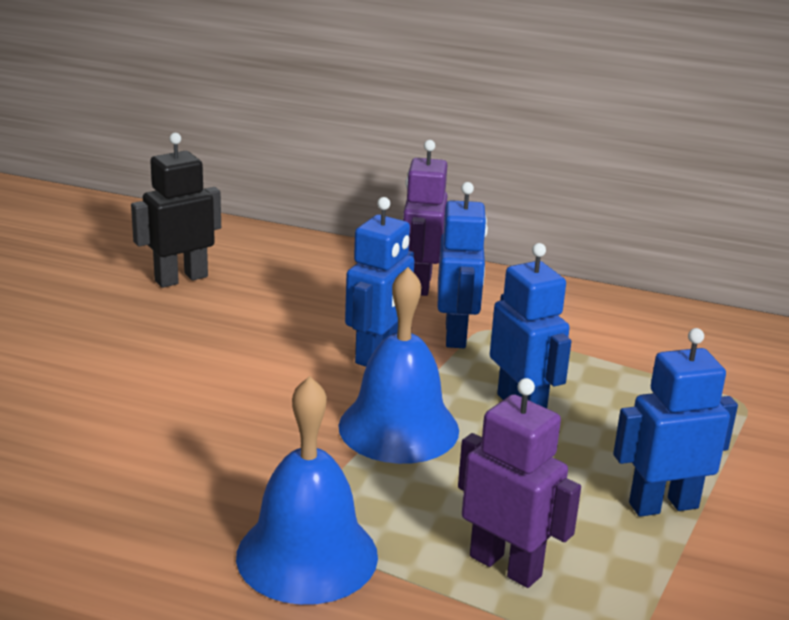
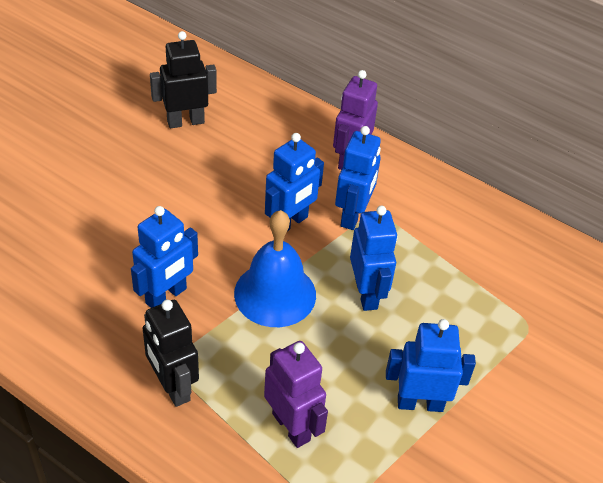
camera: 15 degrees right, 20 degrees up
blue bell [236,376,378,605] -> black robot [143,300,199,407]
none -> blue robot [131,206,198,308]

